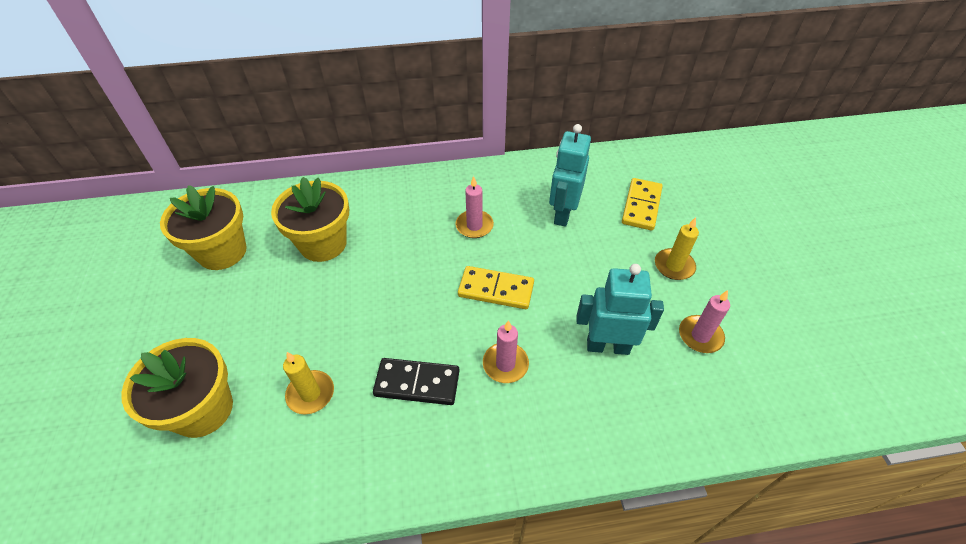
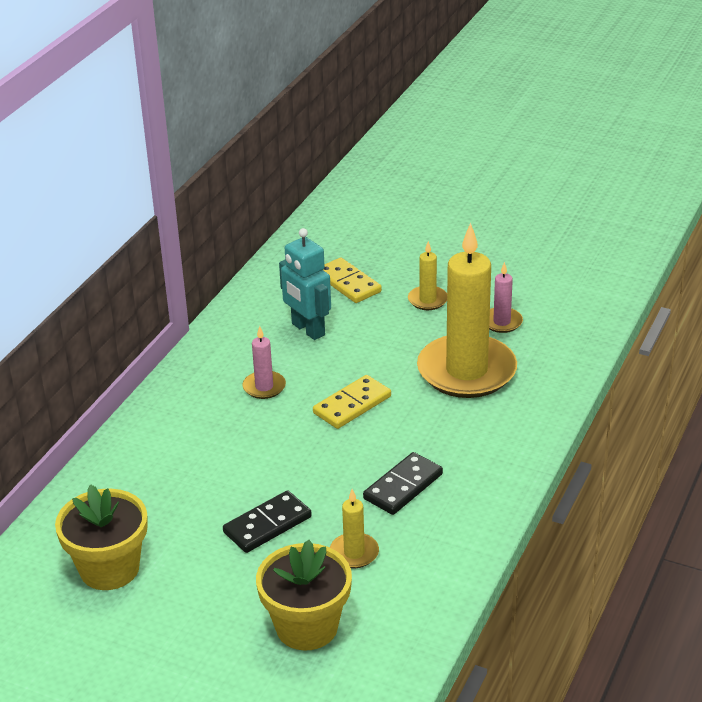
camera: 55 degrees left, 15 degrees down
yellow flower pot [271,177,349,262] -> none
pink candle [483,320,529,383] -> none
turquoise robot [577,264,664,355] -> yellow candle [417,223,517,398]
none -> black domino [223,490,312,553]

